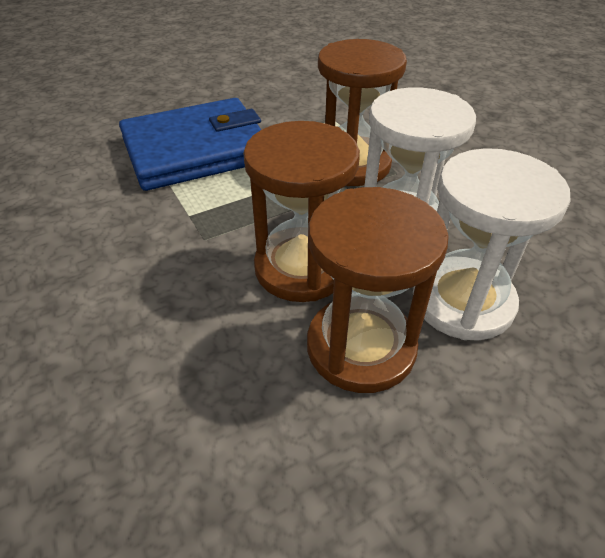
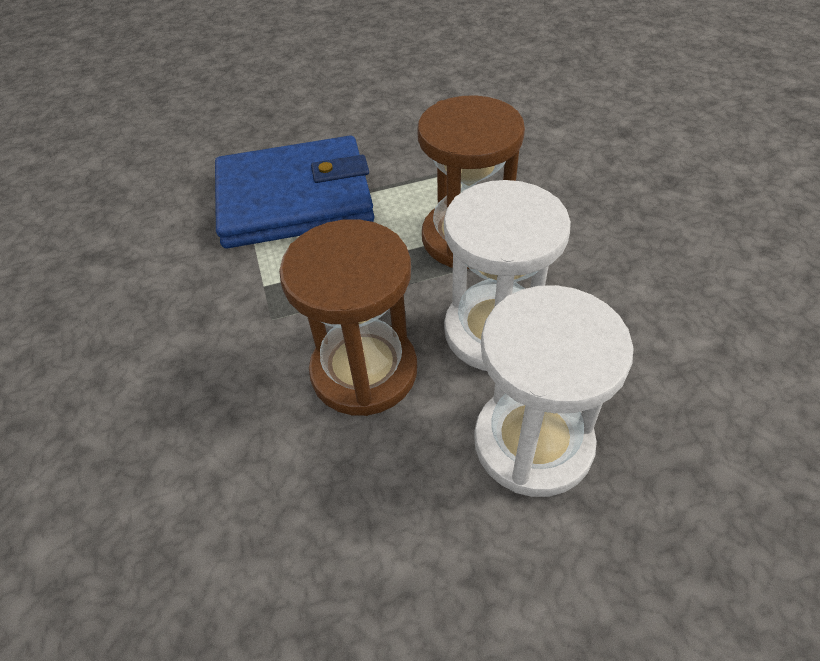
camera: 15 degrees right, 5 degrees up
brown hourglass [307,187,449,393] -> none

